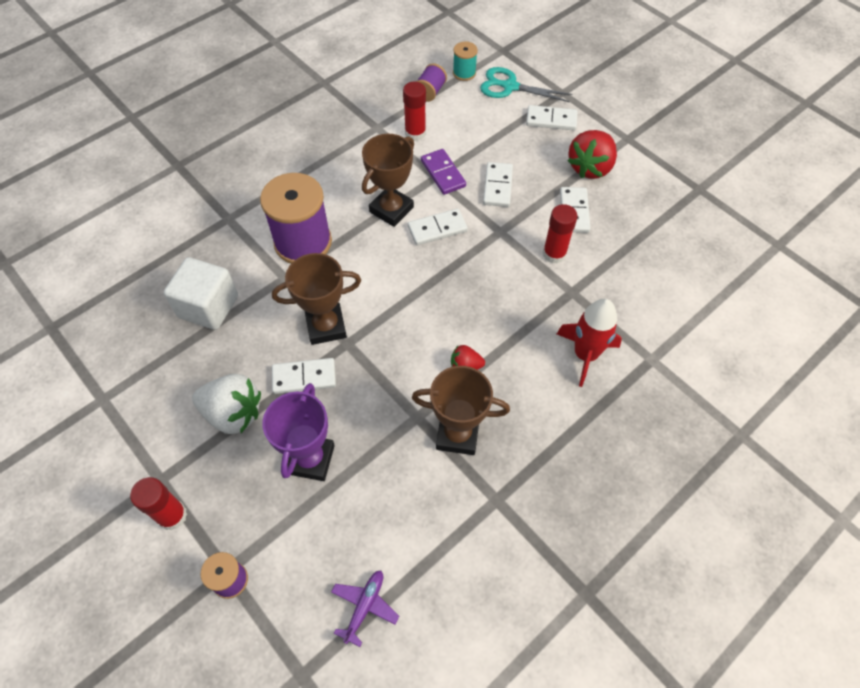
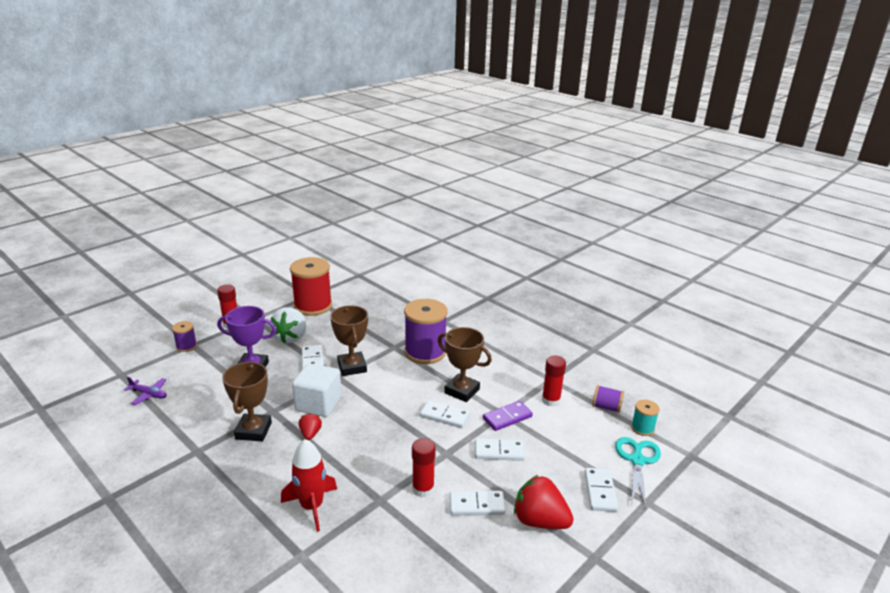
camera: 85 degrees right, 30 degrees down
white cube [164,257,238,330] -> white cube moved to [292,363,342,417]
white domino [408,209,468,245] -> white domino turned 45 degrees counterclockwise [420,400,470,428]
none -> red spool [290,257,332,316]

